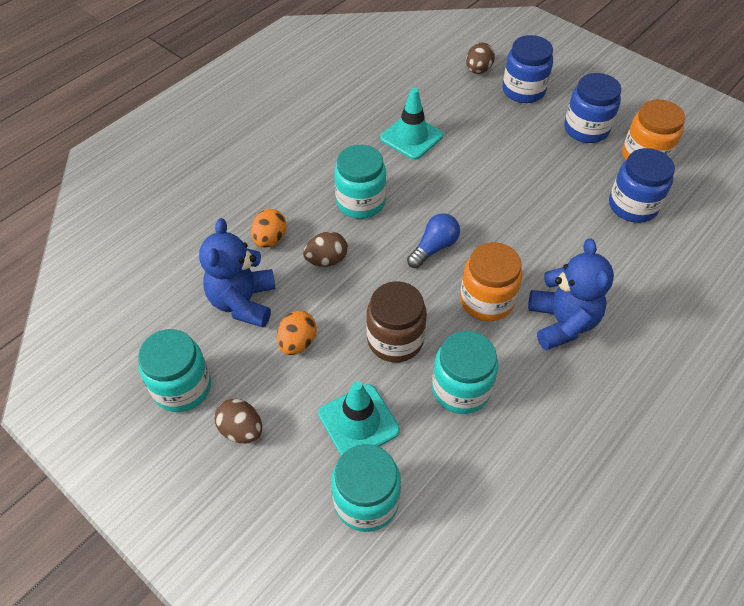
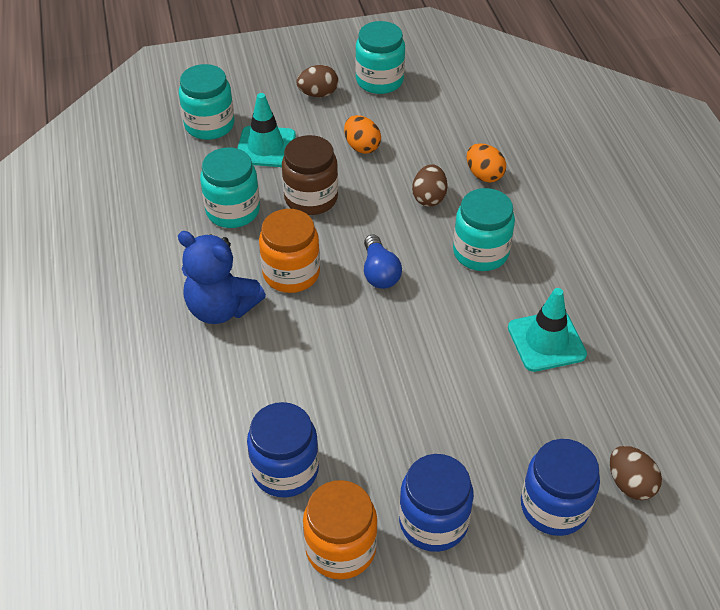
camera: 125 degrees right, 5 degrees down
blue teddy bear [199,218,275,328] -> none

